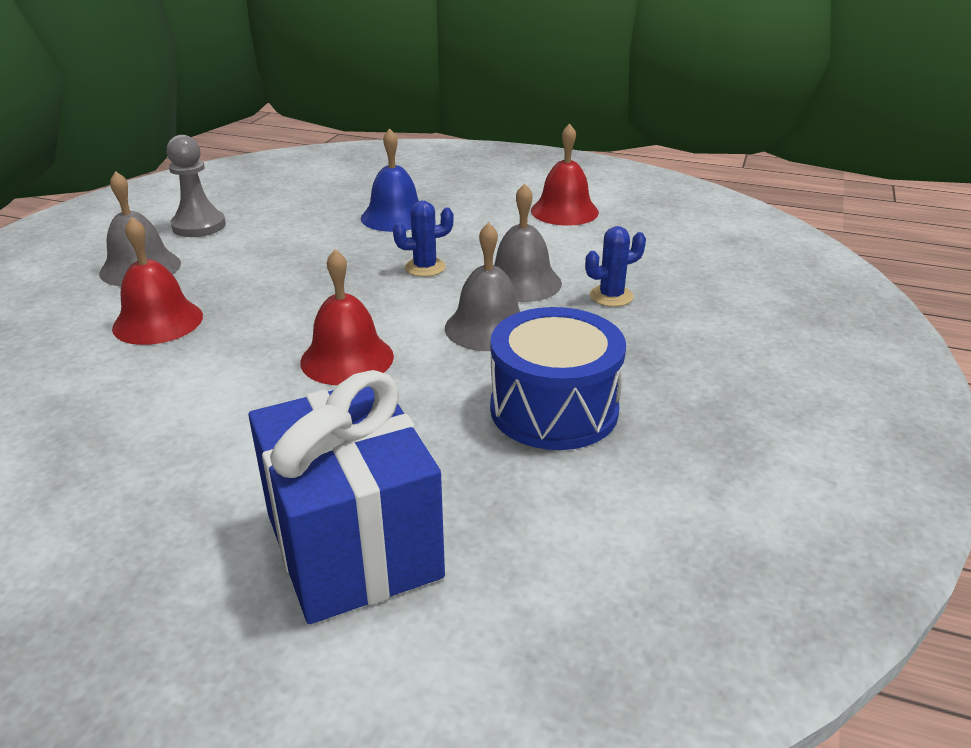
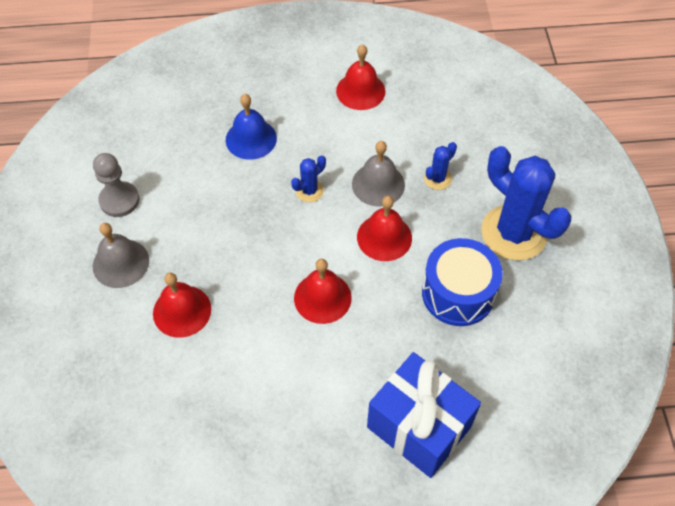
camera: 25 degrees left, 25 degrees up
grey bell [445,222,521,351] -> red bell [357,196,412,261]
none -> blue cactus [481,146,571,261]

